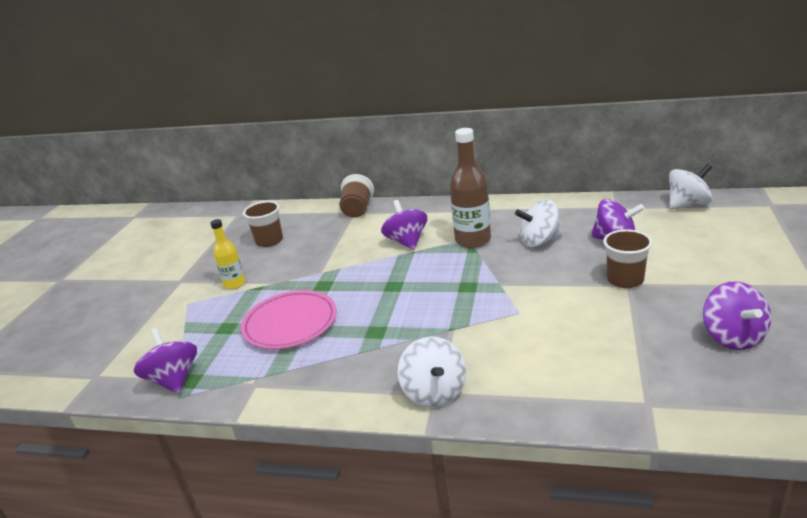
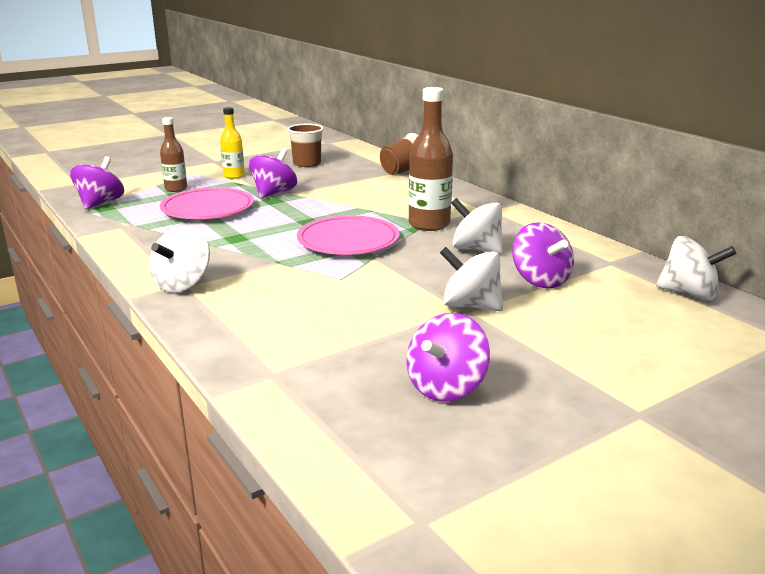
camera: 40 degrees right, 5 degrees down
purple spinning top [381,200,427,250] -> purple spinning top moved to [249,148,297,198]
brown cup [603,229,652,288] -> white spinning top [440,247,503,311]
none -> brown bottle [160,117,187,192]
none -> pink plate [297,215,400,255]

